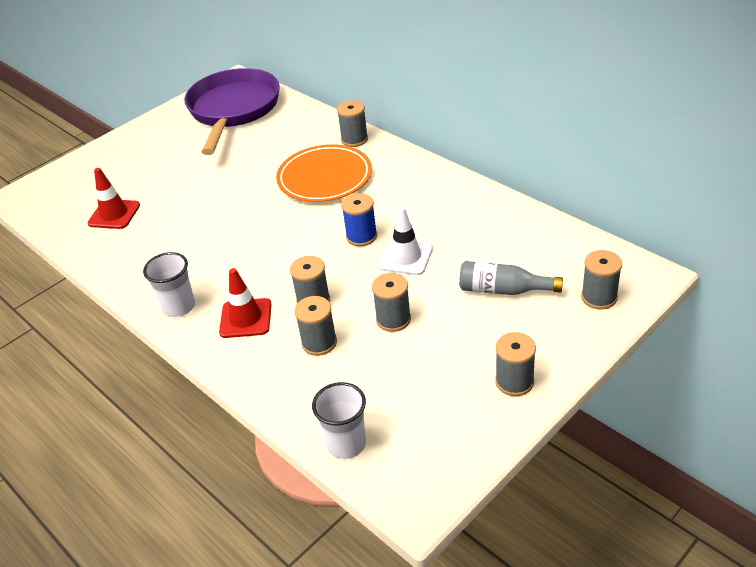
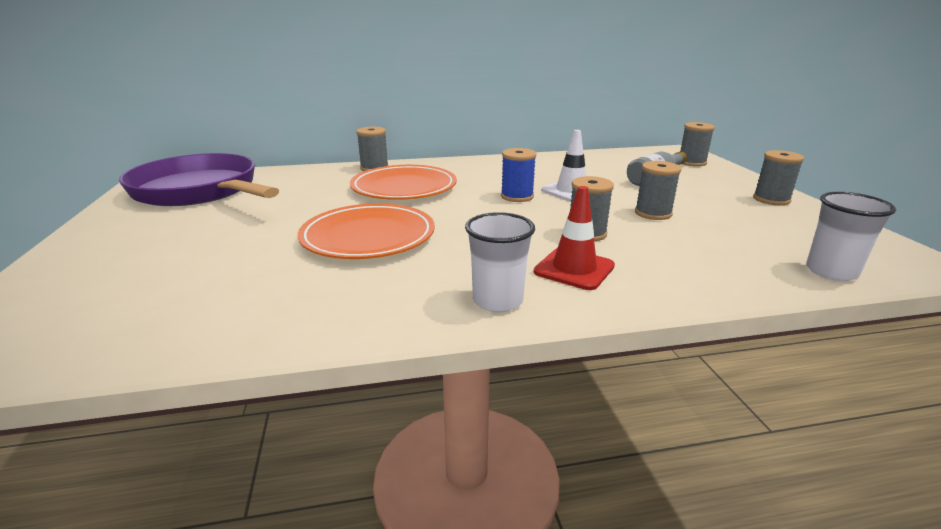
camera: 60 degrees left, 15 degrees down
red traffic cone [87,168,140,229] -> none
grey spool [294,296,337,356] -> none
none -> orange plate [298,203,435,259]

